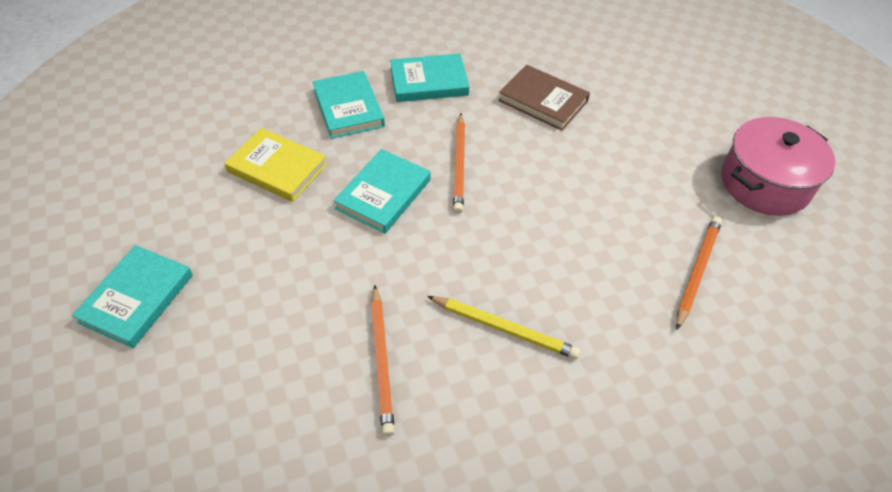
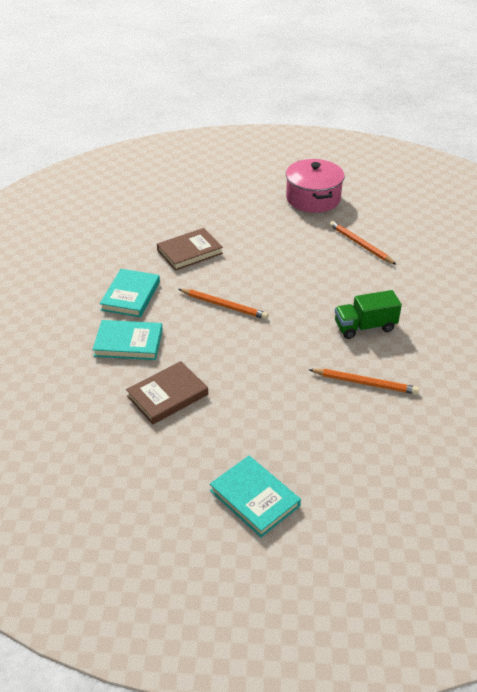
camera: 65 degrees left, 10 degrees down
yellow book [224,128,327,202] -> brown book [126,361,208,424]
turquoise book [333,149,431,234] -> none
yellow pencil [427,296,581,359] -> green truck [335,290,402,339]

